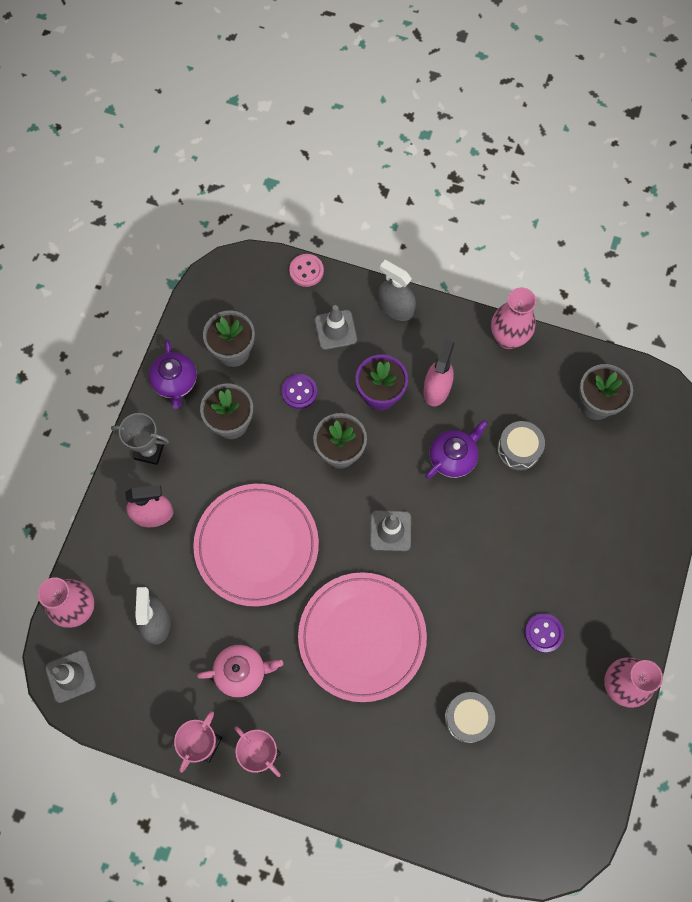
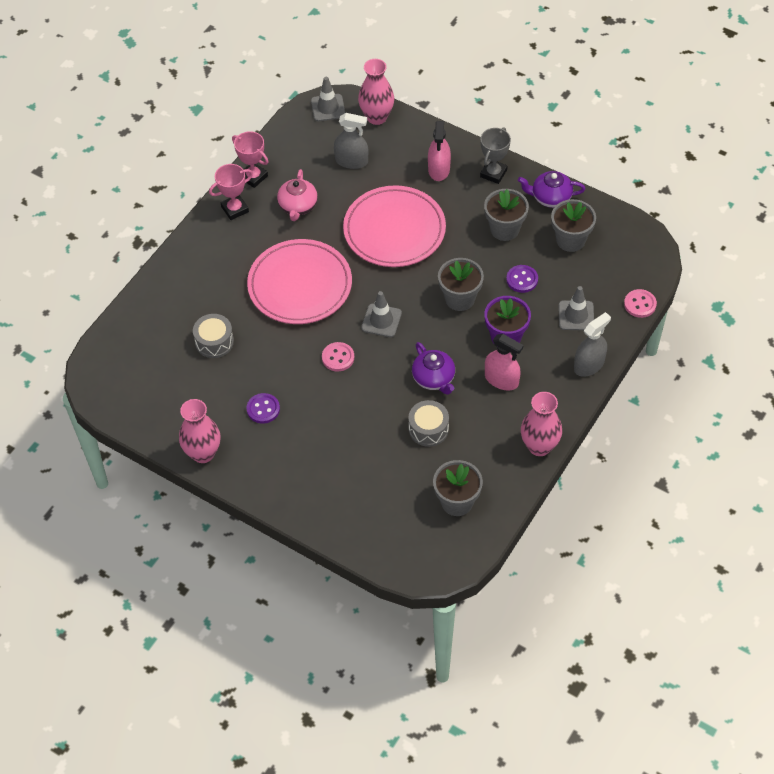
camera: 105 degrees right, 15 degrees down
none -> pink button [322,342,354,371]

